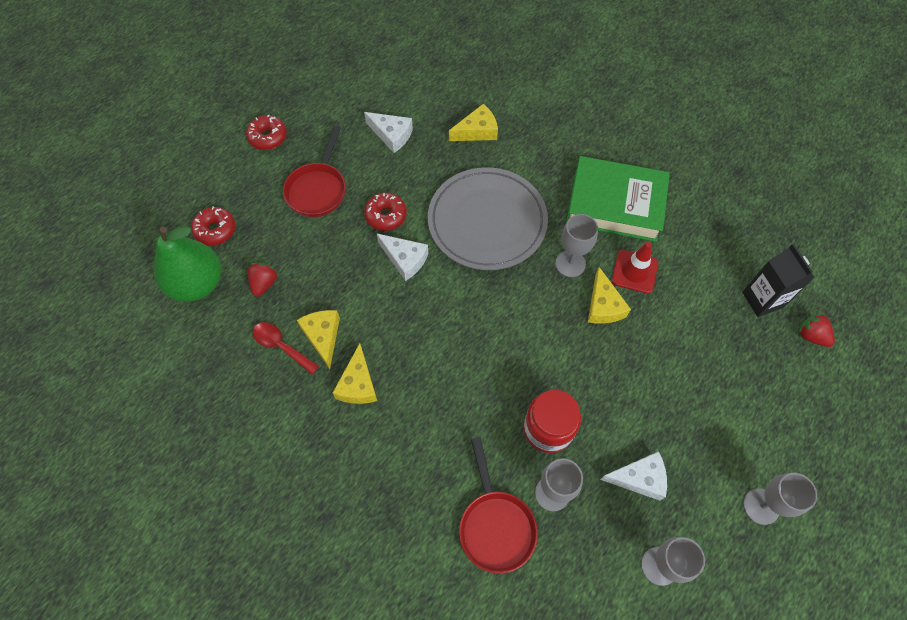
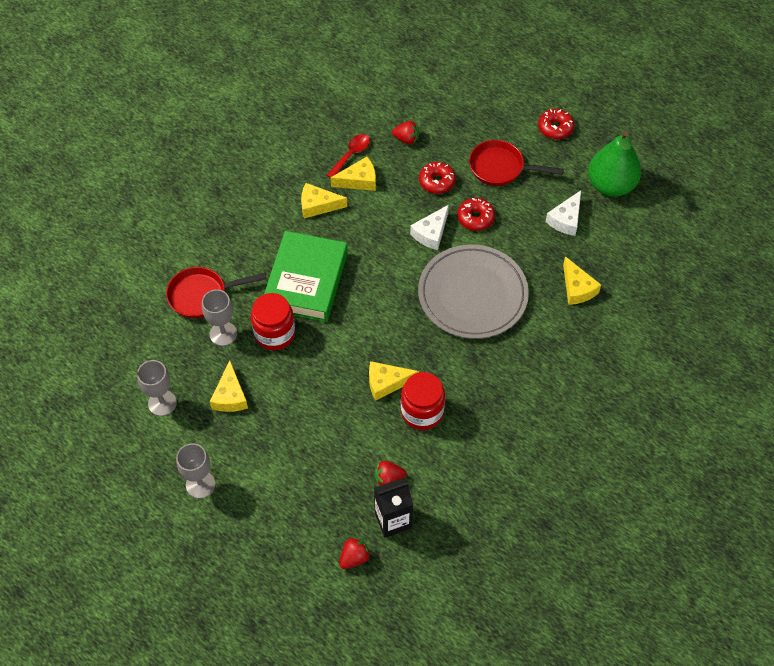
camera: 90 degrees right, 5 degrees down
green pear [154,226,221,302] -> green pear moved to [588,131,641,197]
red donut [191,206,235,246] -> red donut moved to [419,162,456,194]
grey goblet [556,214,598,277] -> none
green book [566,156,670,242] -> green book moved to [264,231,348,322]
white cheese [600,451,667,501] -> yellow cheese [210,360,248,412]
red traffic cone [612,242,658,294] -> red jar [401,372,445,430]
none -> red strawberry [375,461,407,486]

